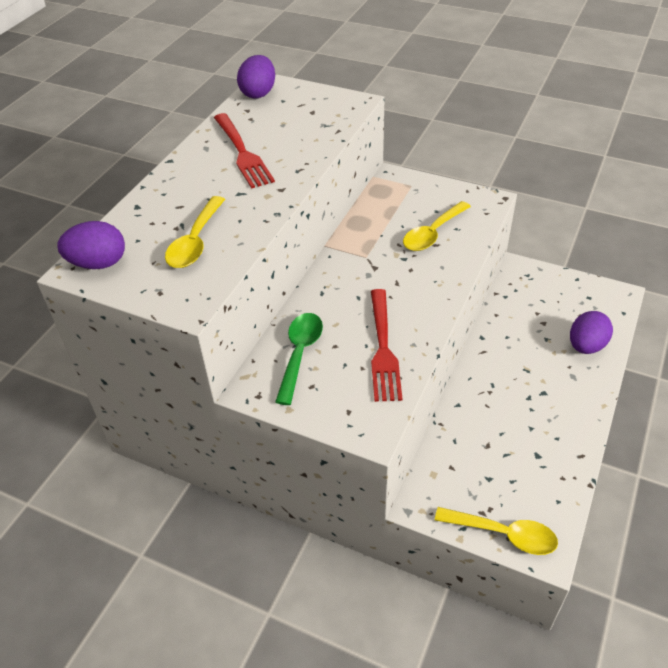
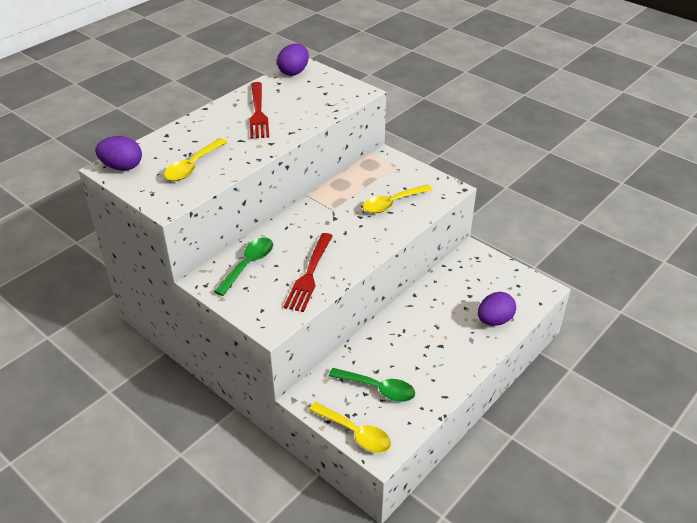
camera: 15 degrees right, 5 degrees down
none -> green spoon [329,368,415,402]

